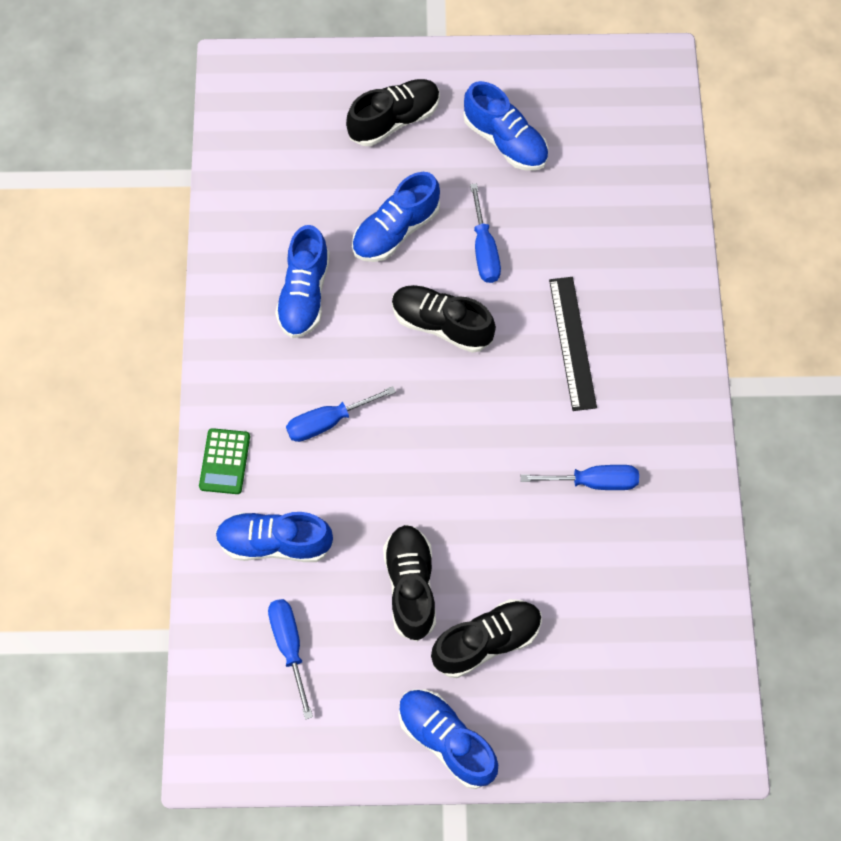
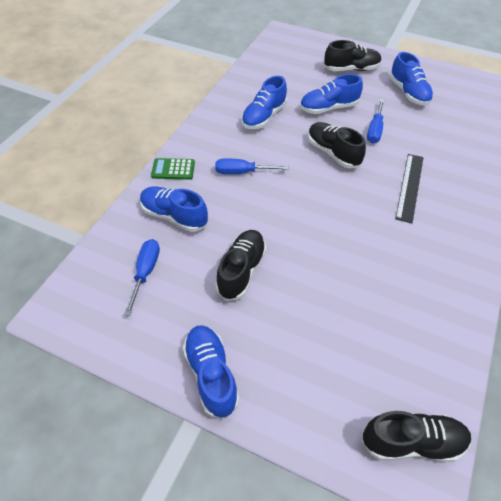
camera: 25 degrees right, 15 degrees down
green calculator [199,428,250,494] -> green calculator turned 60 degrees clockwise [151,158,195,180]
black shoe [431,599,542,678] -> black shoe moved to [362,411,471,462]
blue screwdriver [521,465,639,490] -> none

